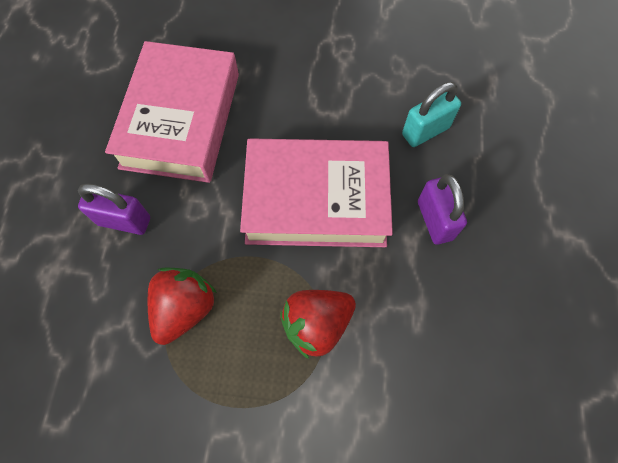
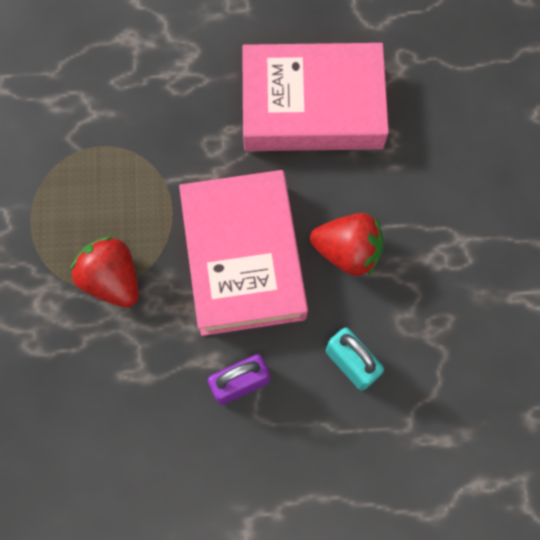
camera: 80 degrees right, 5 degrees up
purple padlock [78,183,150,235] -> none
red strawberry [148,267,217,345] -> red strawberry moved to [310,213,383,276]

